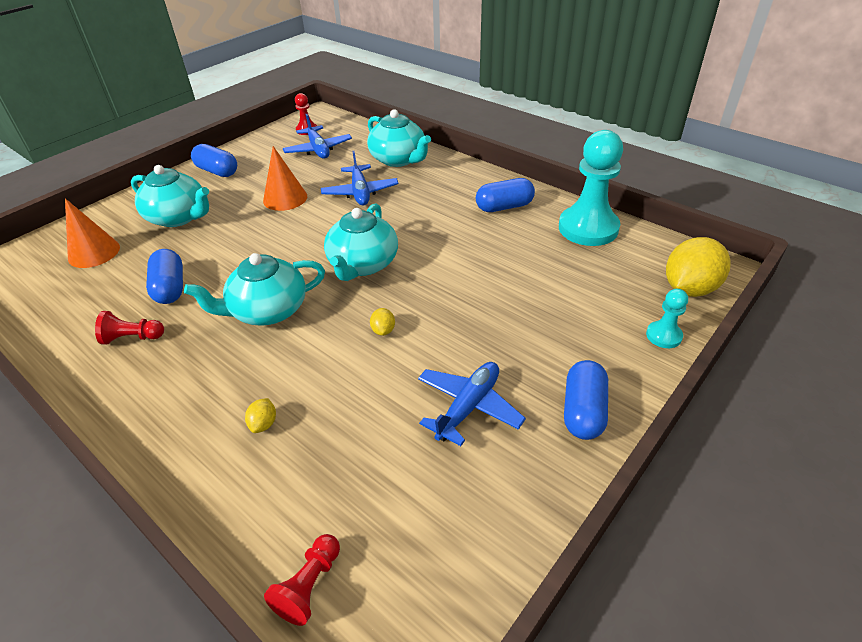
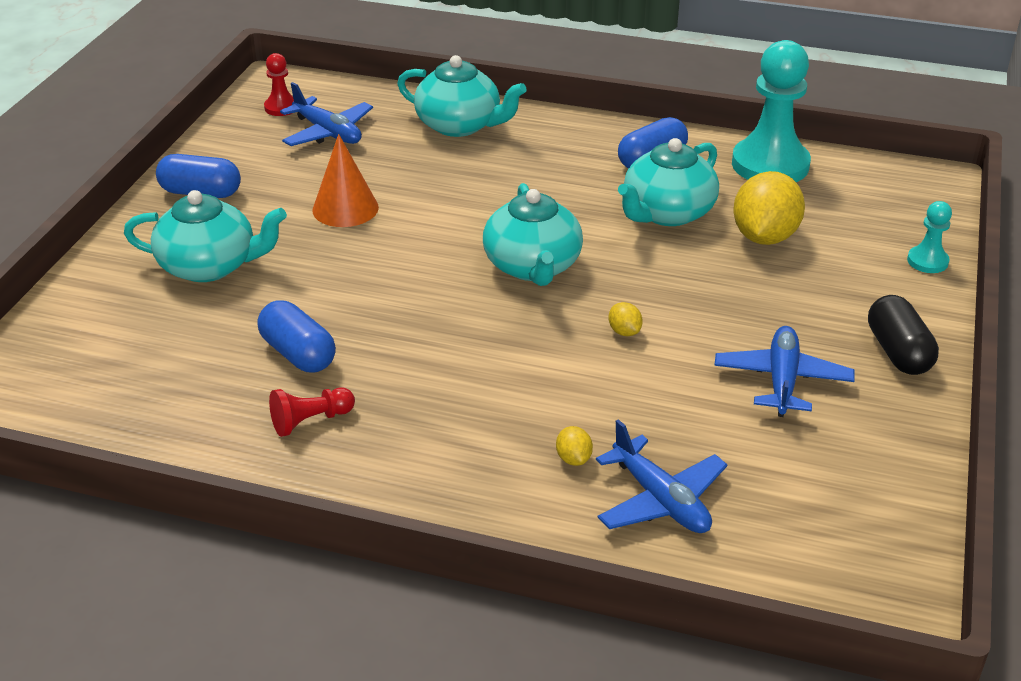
camera: 25 degrees left, 5 degrees down
orange cone [65,198,120,268] -> none
turquoise teapot [184,253,325,326] -> turquoise teapot moved to [618,138,719,226]
red pawn [264,534,340,626] -> none
blue plane [321,151,399,205] -> blue plane moved to [596,419,728,533]
blue capsule [564,360,608,440] -> black capsule [868,295,939,375]
yellow lemon [666,237,731,297] -> yellow lemon moved to [733,171,805,245]

